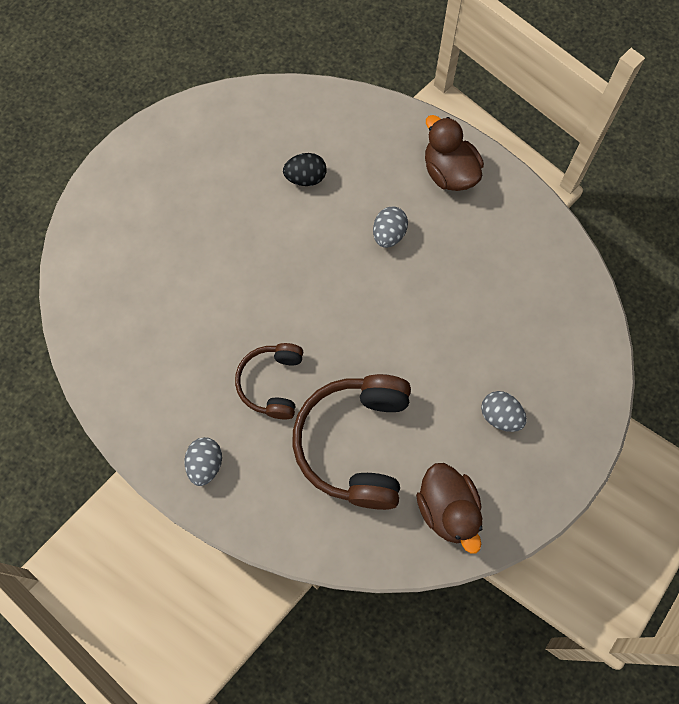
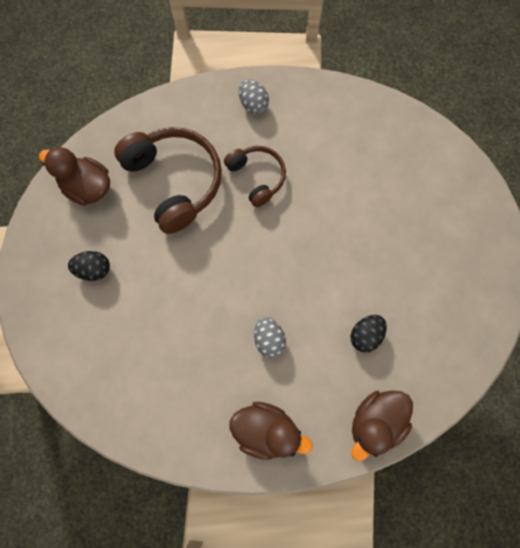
camera: 140 degrees right, 5 degrees up
grey egg [481,391,527,432] -> black egg [68,251,110,281]
none -> brown duck [351,391,413,461]

